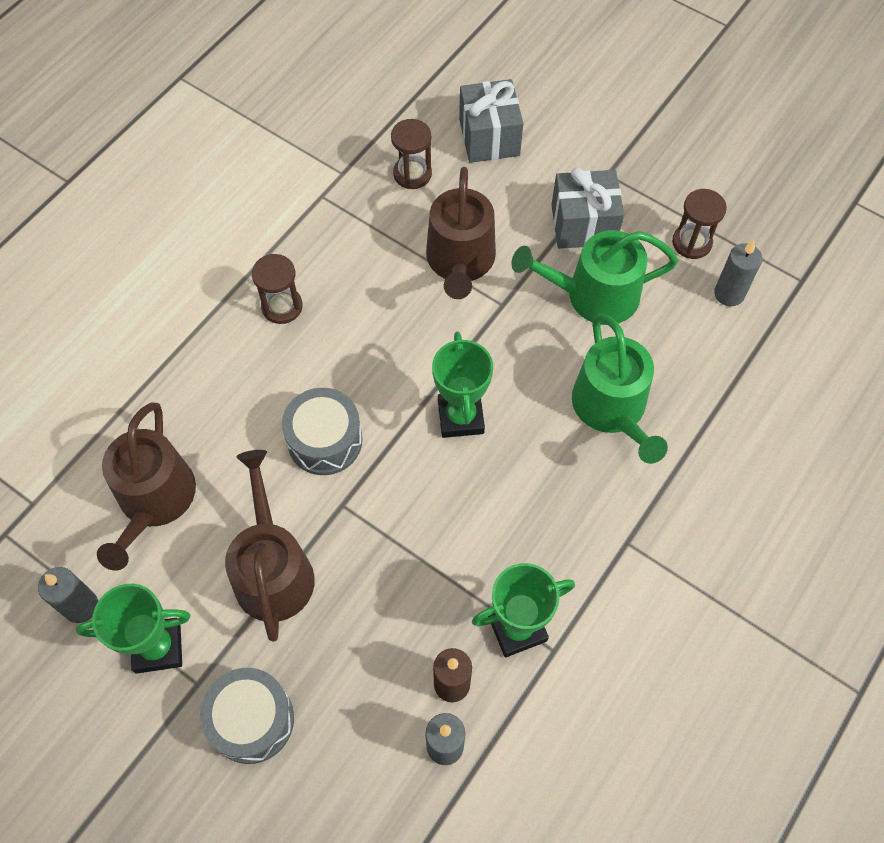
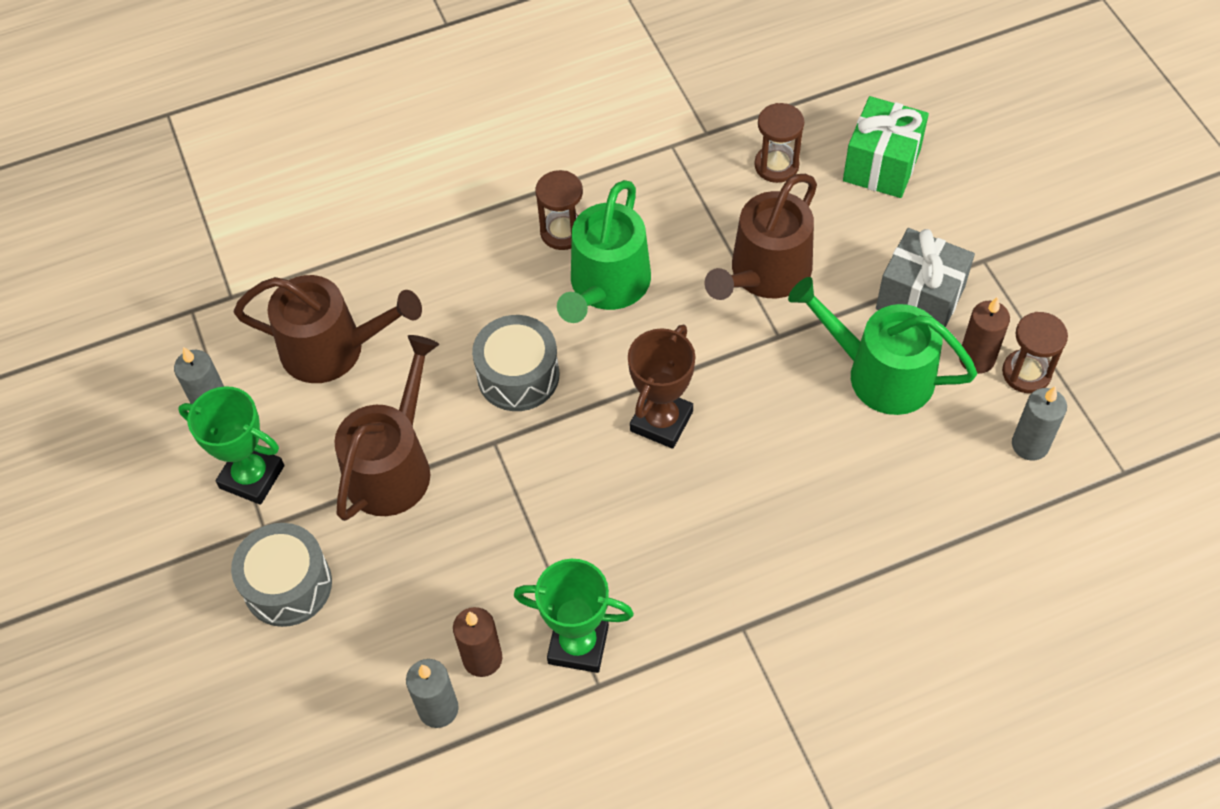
camera: 35 degrees right, 5 degrees down
brown watering can [97,402,196,571] -> brown watering can turned 120 degrees counterclockwise [234,275,422,383]
green trophy [432,331,493,438] -> brown trophy [628,324,696,449]
grey gift [459,79,523,163] -> green gift [843,96,929,198]
green watering can [572,313,668,464] -> green watering can moved to [557,180,651,323]
none -> brown candle [959,297,1010,374]

